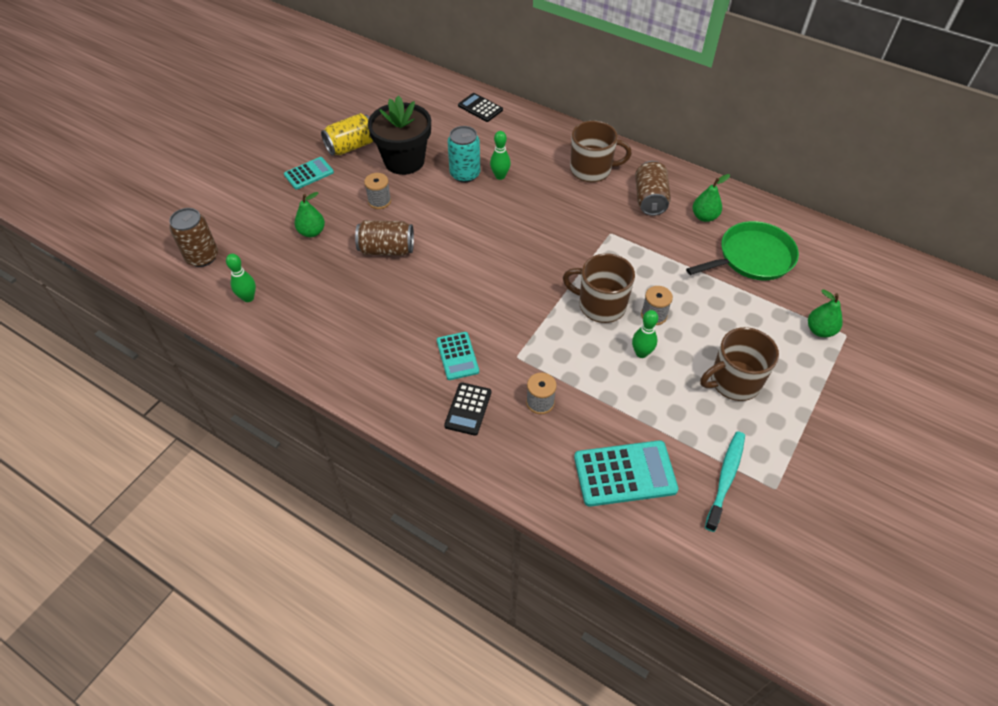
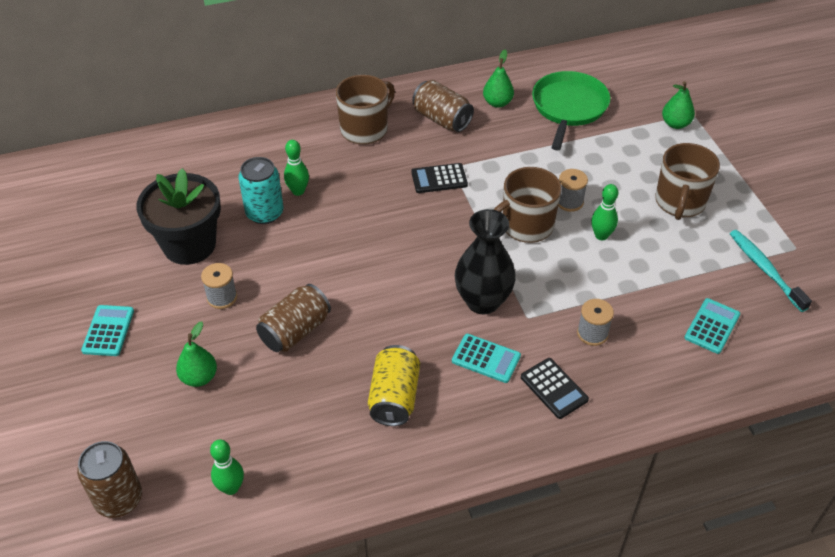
camera: 50 degrees left, 5 degrees down
yellow can [321,113,373,156] -> yellow can moved to [368,345,420,426]
black calculator [458,93,503,122] -> black calculator moved to [411,163,468,193]
turquoise calculator [574,440,678,507] -> turquoise calculator [684,298,740,354], size x0.62
none -> black vase [455,209,516,314]

